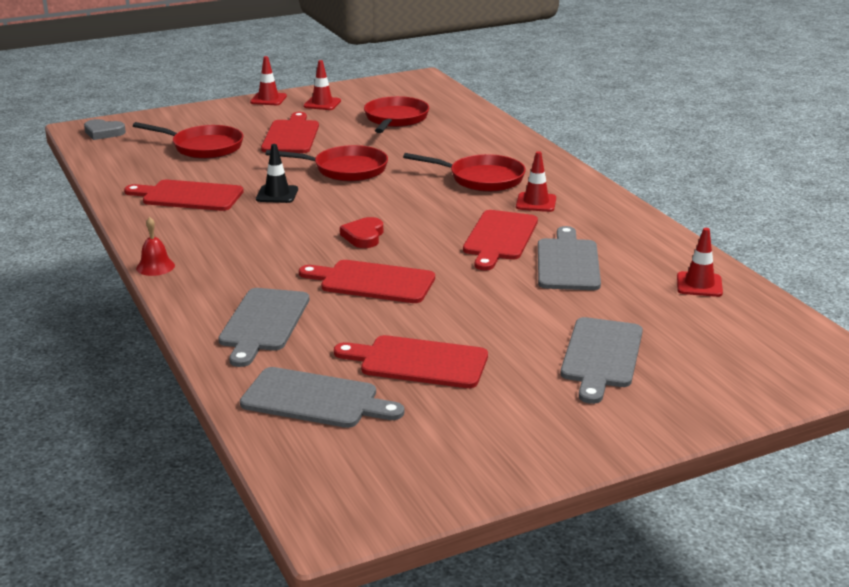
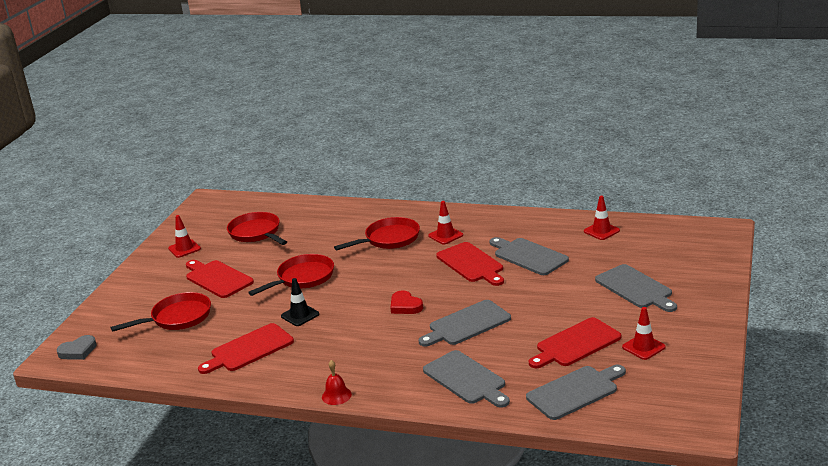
camera: 45 degrees left, 0 degrees up
red traffic cone [250,56,287,105] -> red traffic cone moved to [622,307,666,360]
red cutting board [299,260,435,303] -> grey cutting board [419,300,511,347]

